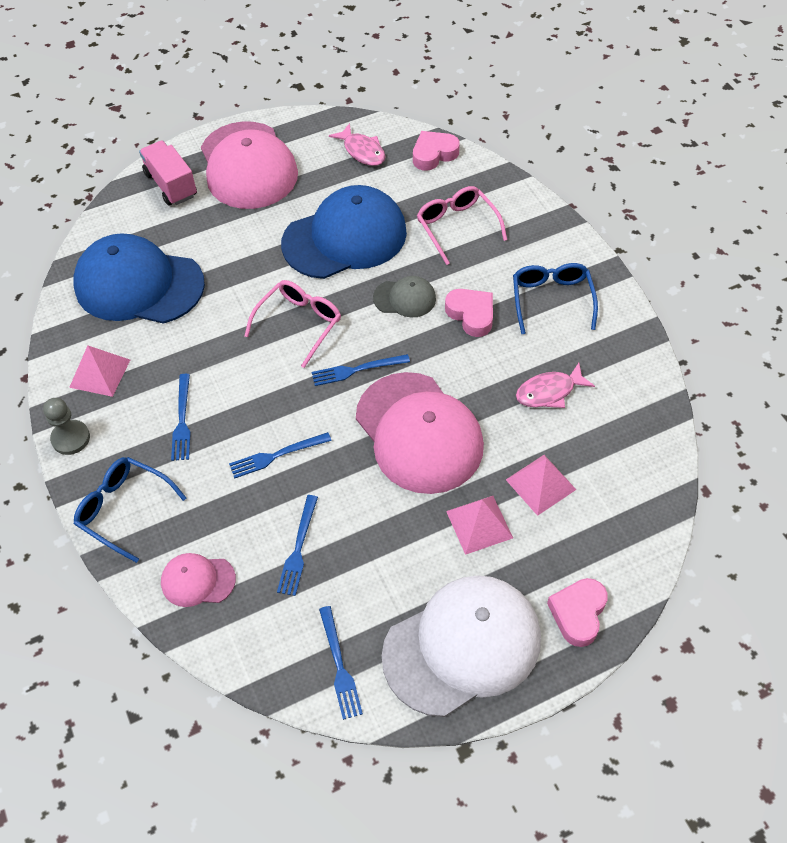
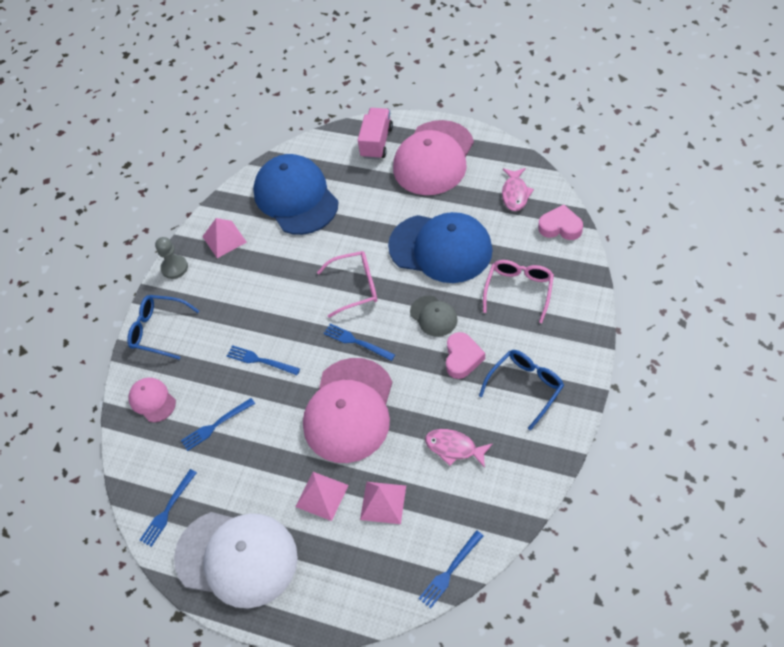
camera: 50 degrees right, 0 degrees up
blue glasses [74,457,186,563] -> blue glasses turned 60 degrees counterclockwise [127,295,199,360]
blue fork [171,374,191,461] -> blue fork moved to [418,530,483,609]
pink heart [547,578,608,647] -> none

